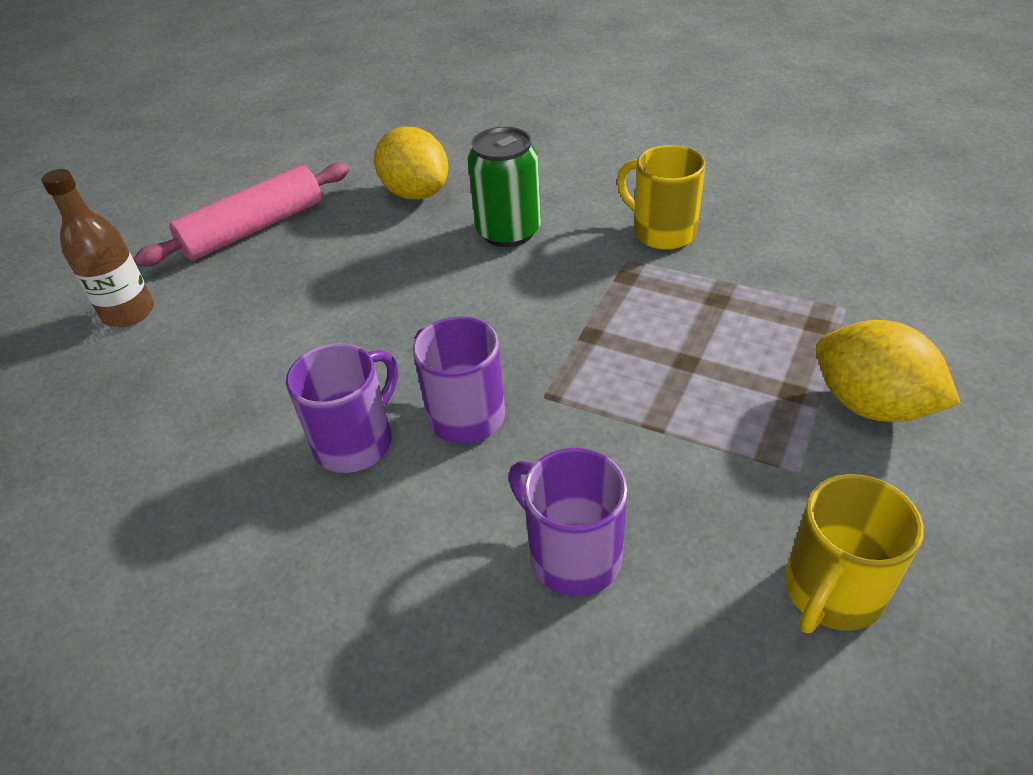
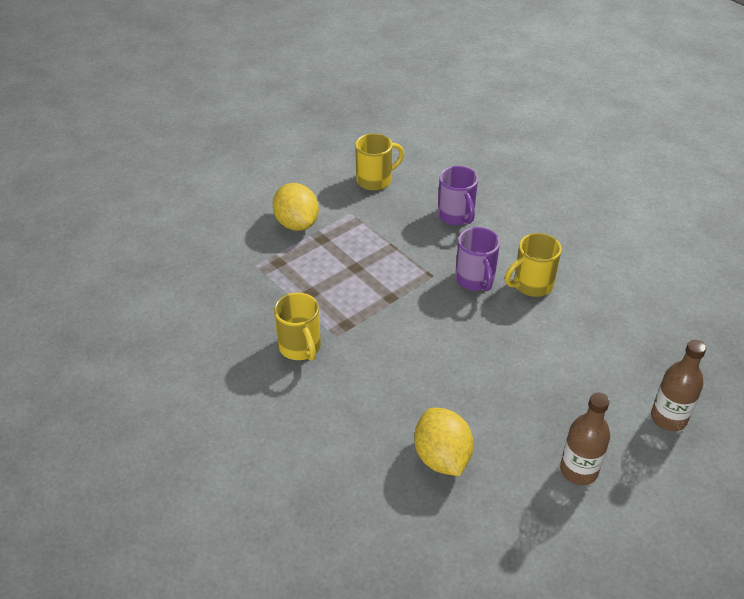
camera: 160 degrees left, 0 degrees up
pink rolling pin [134,163,350,266] -> brown bottle [560,393,610,485]
purple mug [286,343,398,473] -> yellow mug [505,233,562,297]
green can [468,127,541,247] -> none

